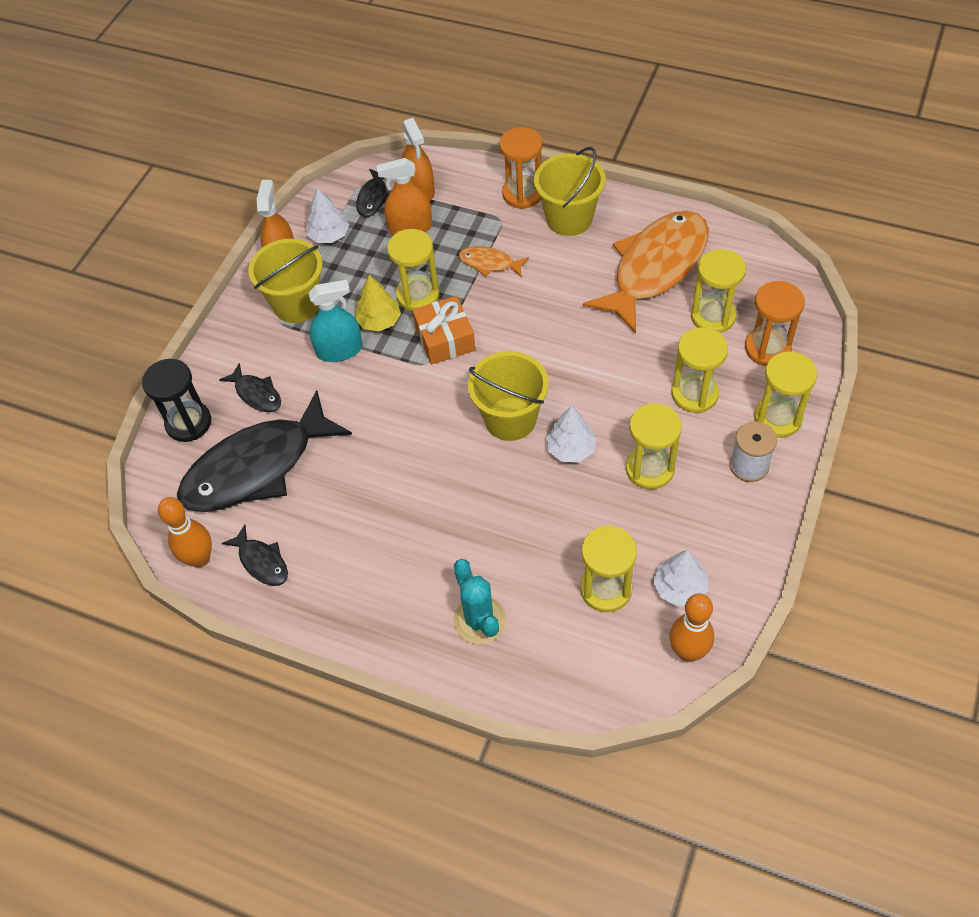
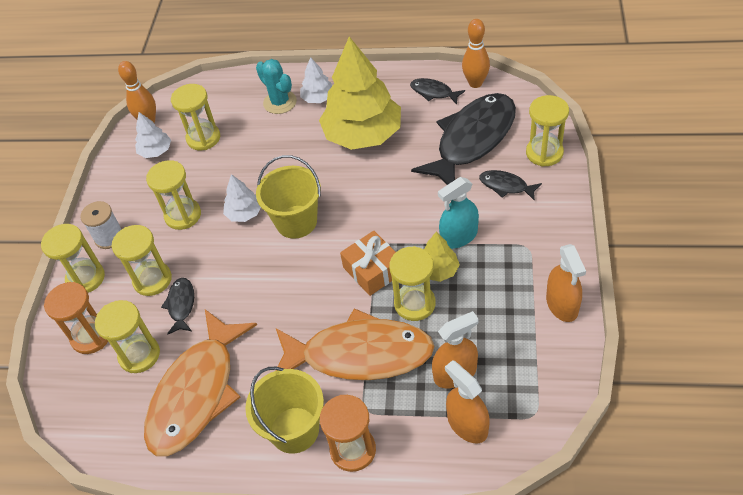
camera: 165 degrees right, 5 degrees down
black hourglass [142,359,211,442] -> yellow hourglass [526,95,569,167]
yellow bucket [248,239,323,323] -> none
white tree [306,188,349,243] -> white tree moved to [300,57,333,103]
black fish [356,169,389,217] -> black fish moved to [161,278,194,335]
orange fish [459,246,529,278] -> orange fish [276,308,434,380], size x2.31
none -> yellow tree [319,37,401,150]

